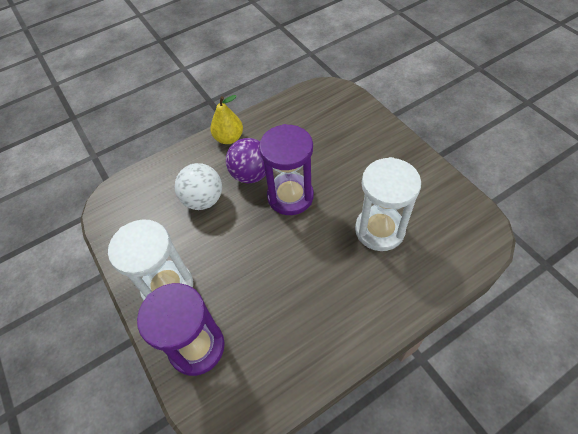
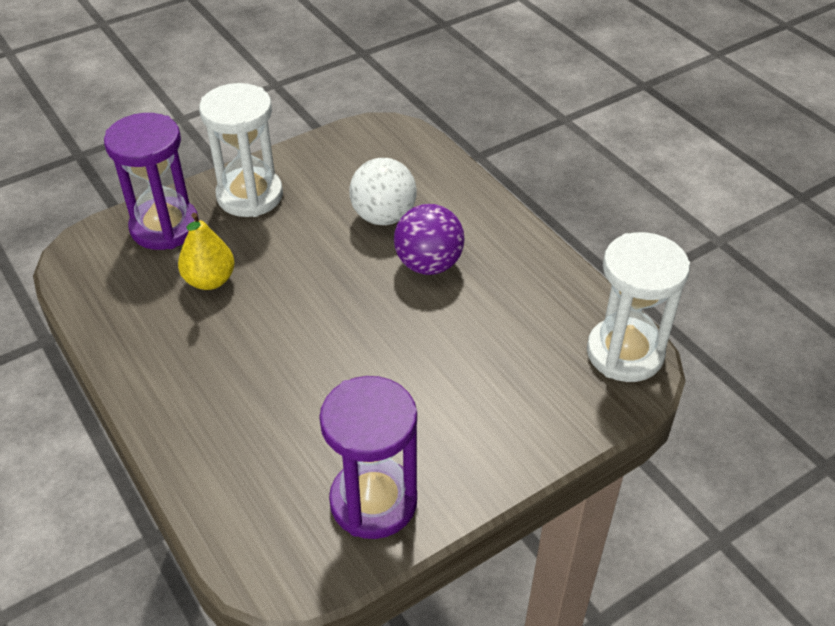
camera: 85 degrees right, 10 degrees down
yellow pear [210,95,243,144] -> yellow pear moved to [178,213,235,290]
purple hourglass [259,124,314,215] -> purple hourglass moved to [319,376,417,539]
white hourglass [355,157,421,251] -> white hourglass moved to [587,232,690,382]

